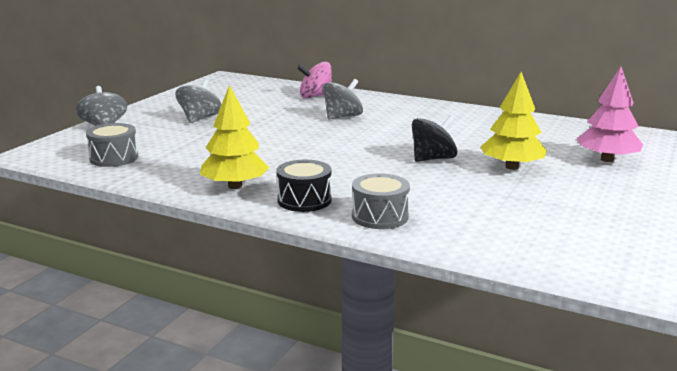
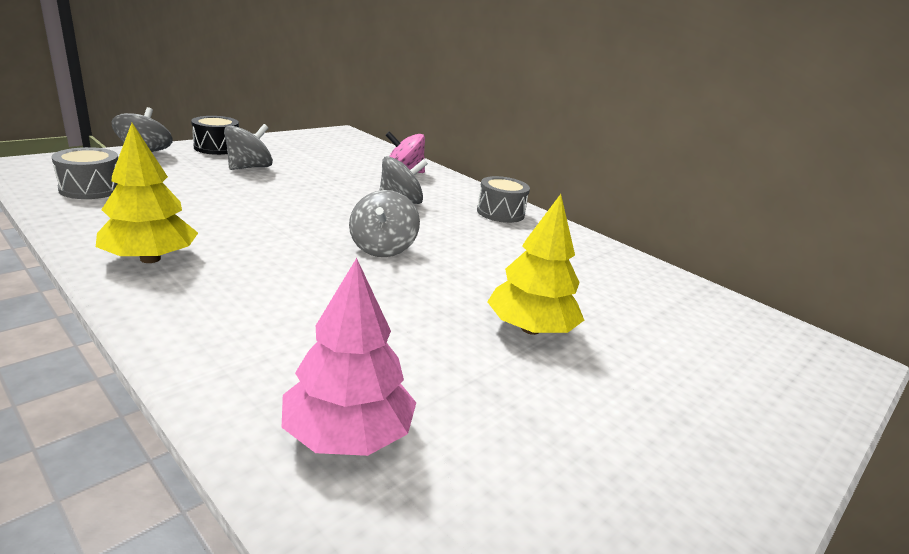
camera: 15 degrees right, 5 degrees up
black drum [277,160,332,212] -> black drum moved to [191,116,239,155]
grey drum [352,173,410,229] -> grey drum moved to [477,176,530,223]
black spinning top [412,115,458,162] -> none
pink tree [577,67,643,162] -> pink tree moved to [282,258,416,456]
none -> grey spinning top [349,190,420,257]

